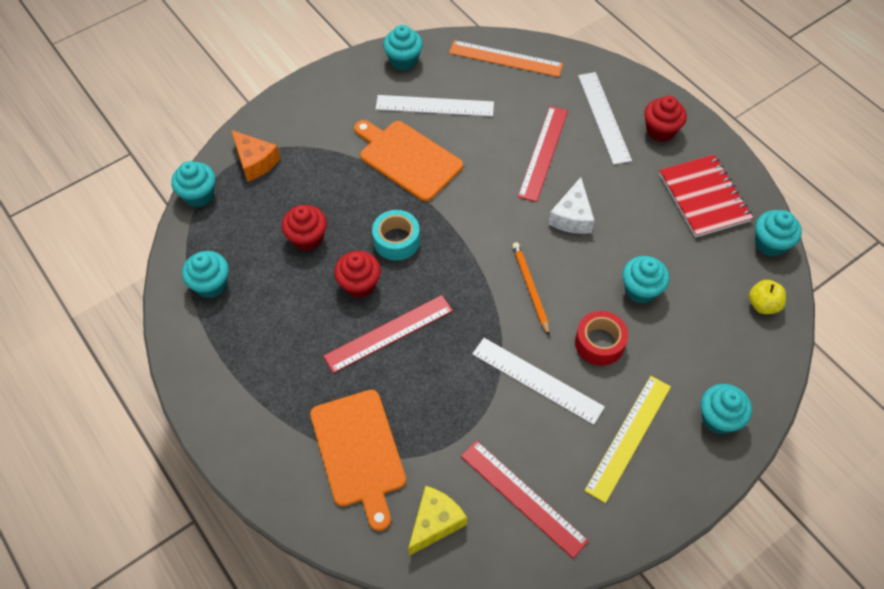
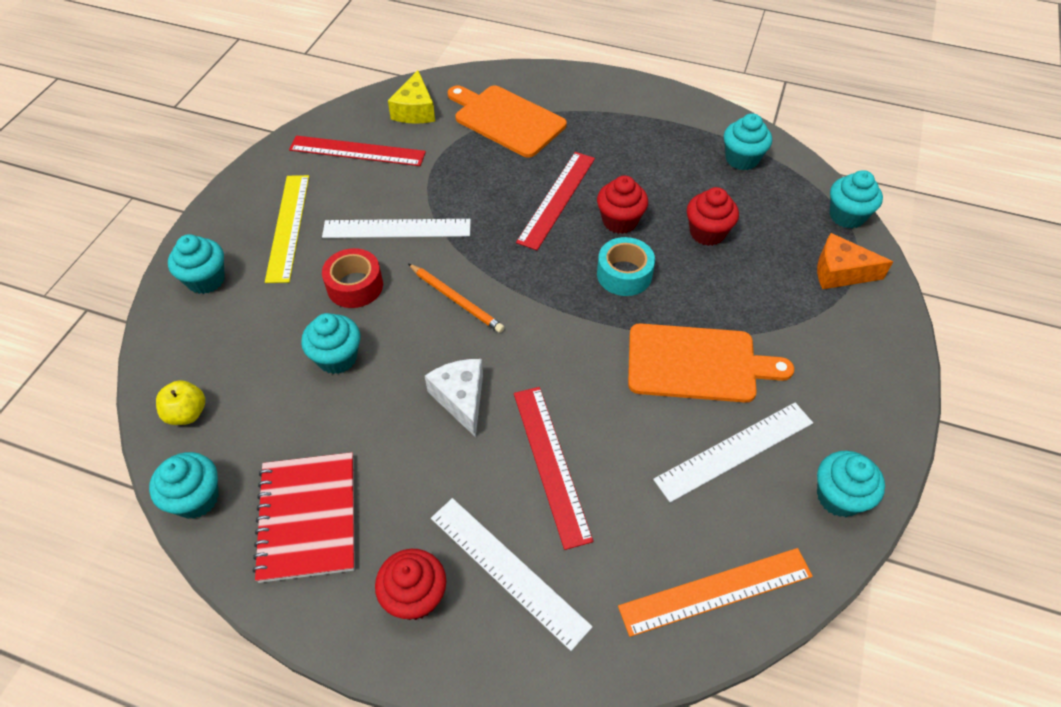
camera: 145 degrees right, 5 degrees down
red notebook [659,155,753,238] -> red notebook turned 45 degrees clockwise [253,452,355,583]

